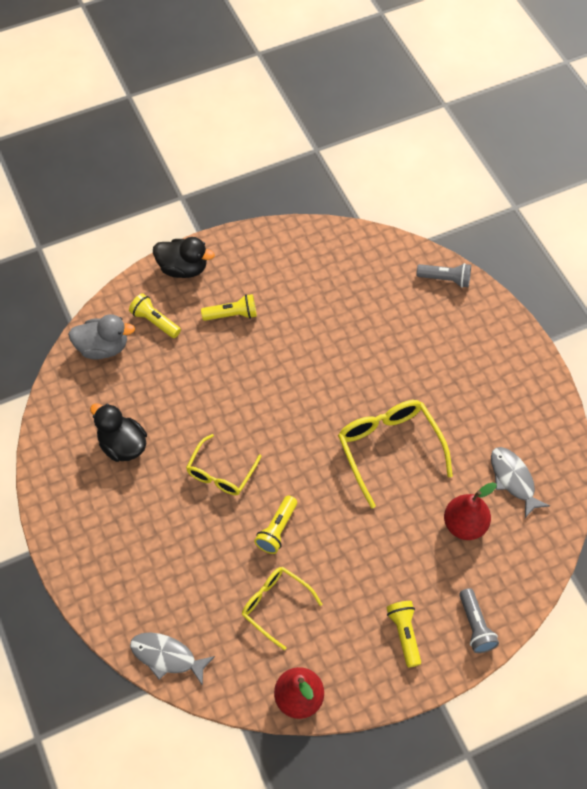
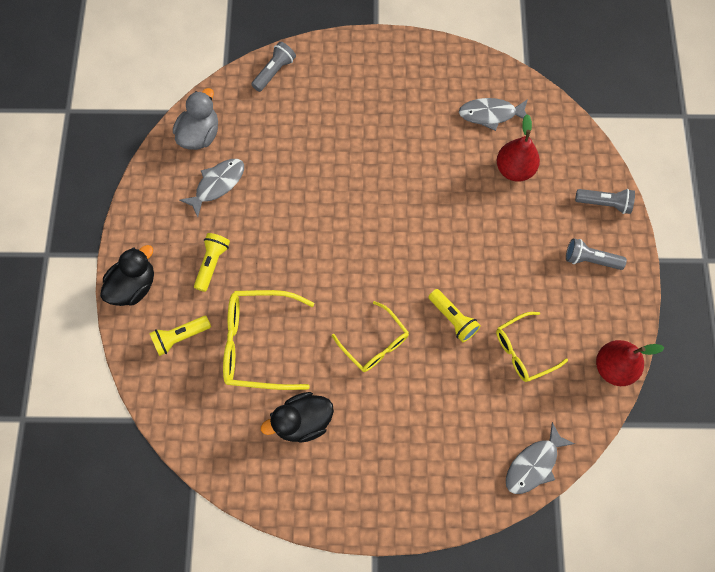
camera: 65 degrees left, 10 degrees up
grey duck [68,314,135,360] -> grey duck moved to [173,88,218,150]
yellow glasses [338,400,453,509] -> yellow glasses moved to [223,290,314,390]
yellow flashlight [386,601,421,667] -> grey flashlight [566,238,627,270]
none -> grey fish [179,159,244,217]

